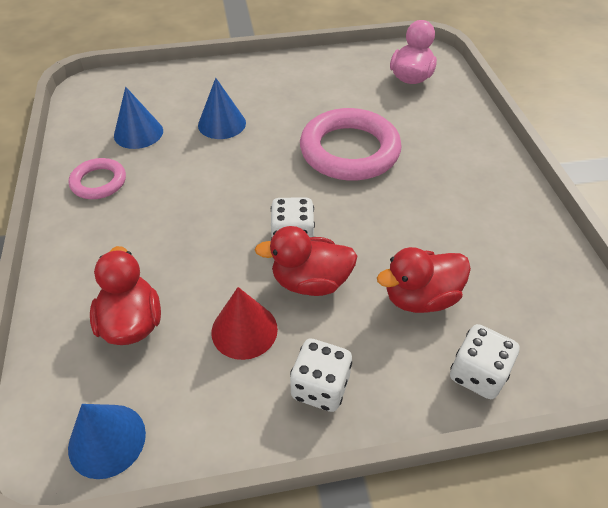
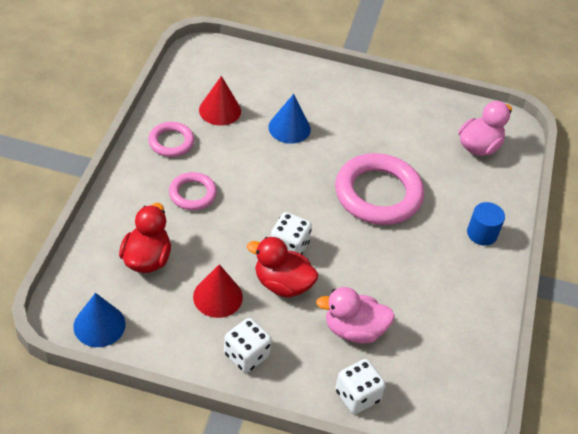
camera: 20 degrees right, 0 degrees up
blue cone [114,87,163,149] -> red cone [199,76,241,126]
red duck [377,247,471,313] -> pink duck [316,287,395,344]
none -> pink ring [169,172,217,210]
none -> blue cylinder [467,202,505,246]

